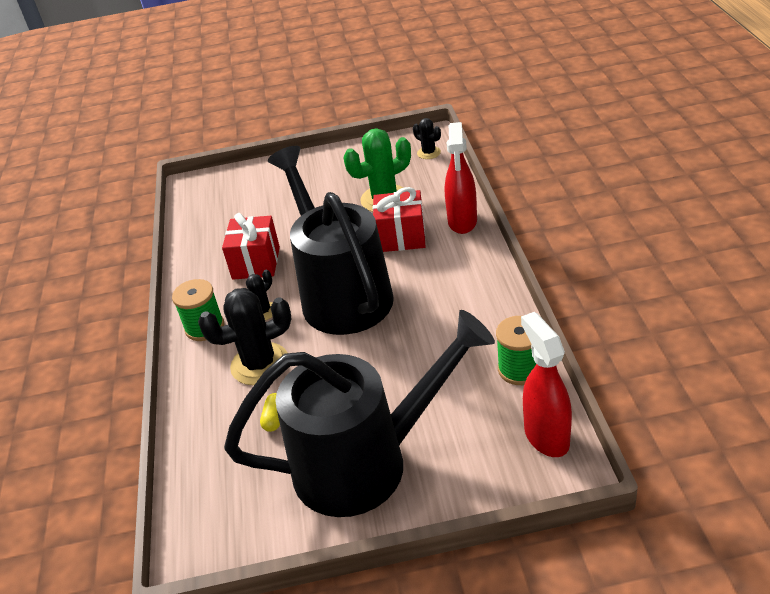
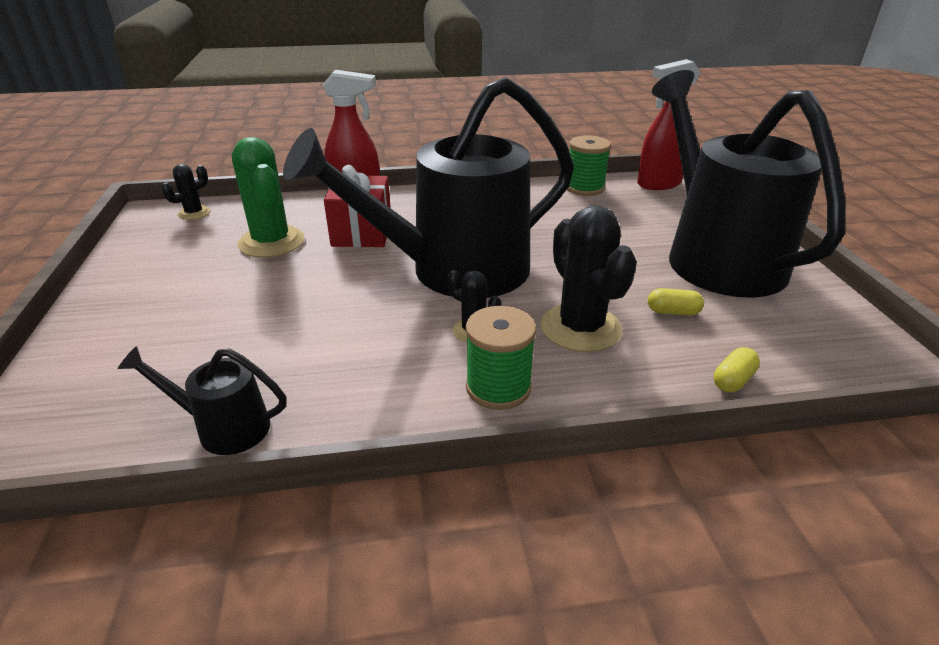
camera: 95 degrees left, 5 degrees down
red gift [222,213,280,280] -> none
none -> black watering can [118,346,287,455]
none -> yellow capsule [714,347,760,392]

